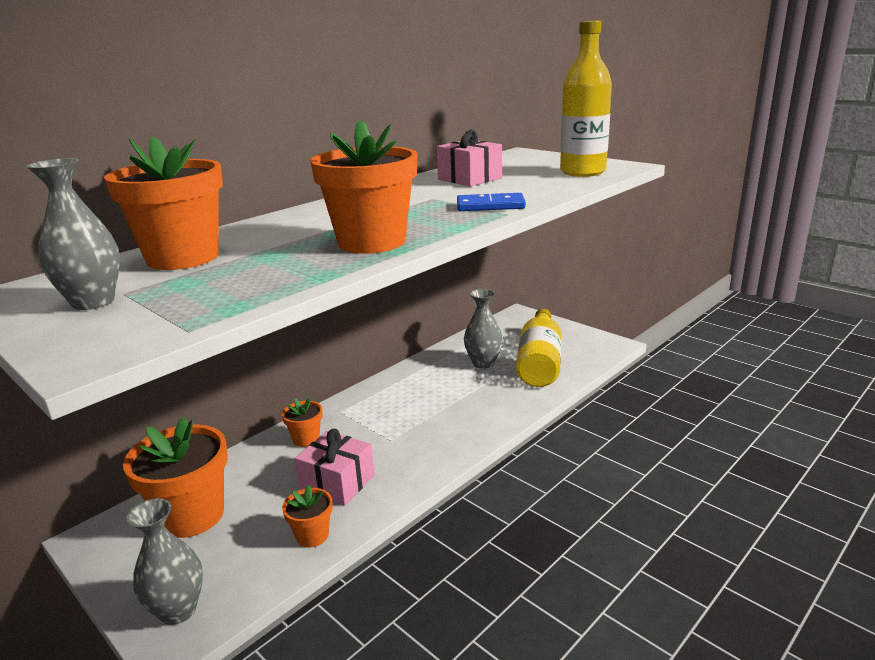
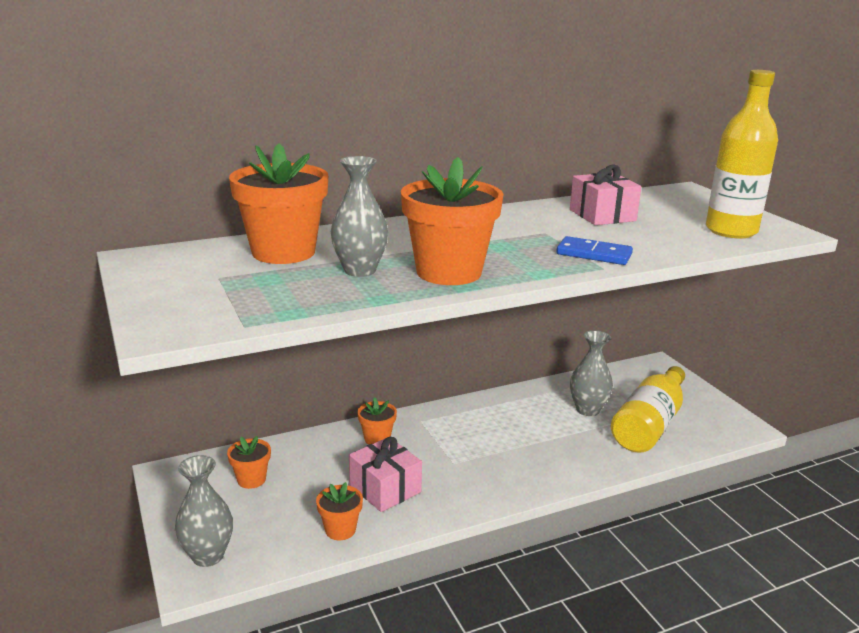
camera: 20 degrees right, 0 degrees up
grey vase [26,158,120,310] -> grey vase moved to [331,156,388,277]
orange flower pot [123,416,228,538] -> orange flower pot [227,436,271,489], size x0.50

